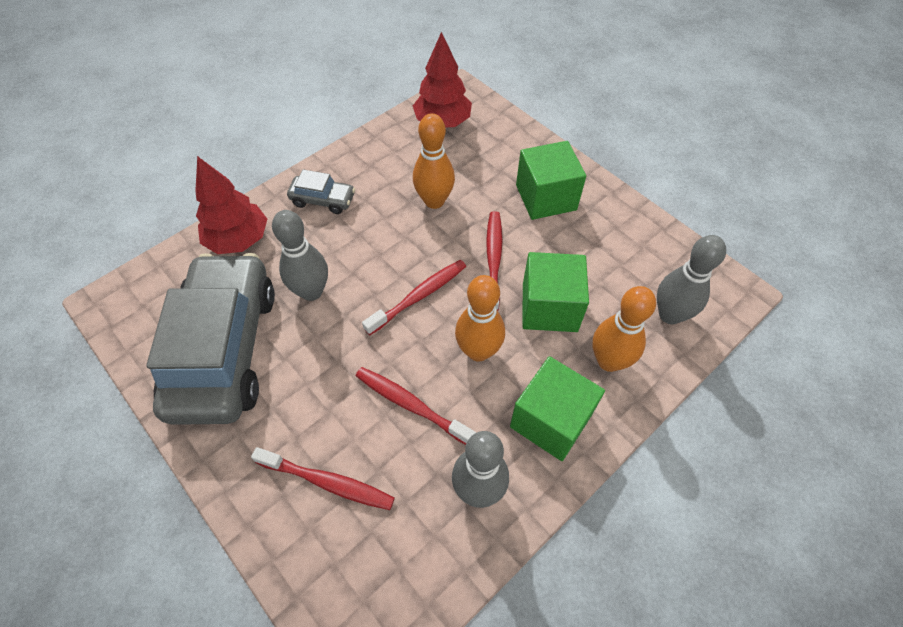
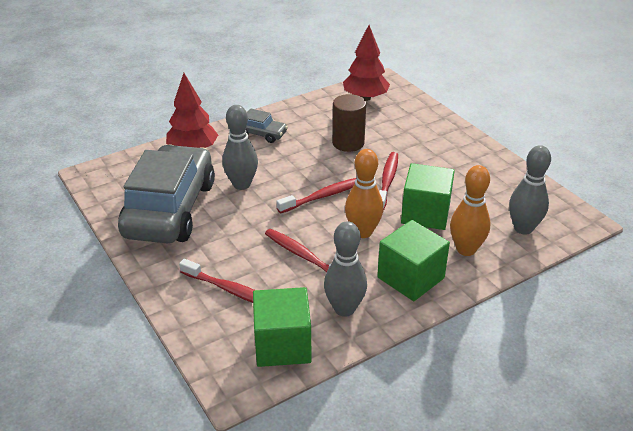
camera: 10 degrees right, 20 degrees down
orange bowling pin [413,113,455,209] -> brown cylinder [332,94,366,152]
green cube [516,141,586,220] -> green cube moved to [253,287,311,367]

